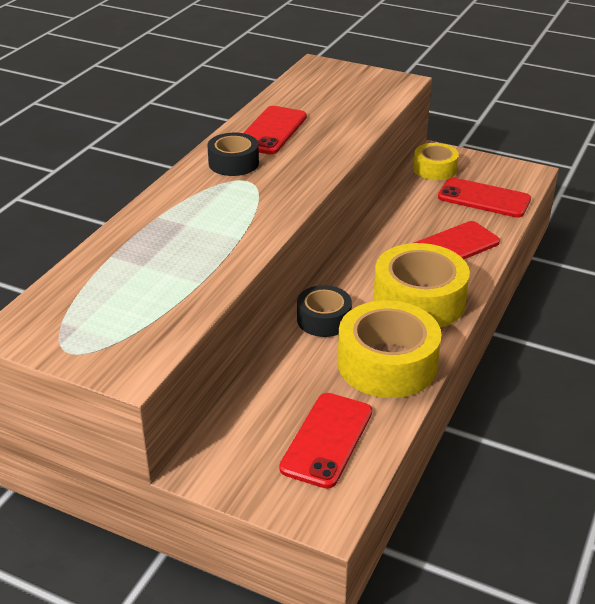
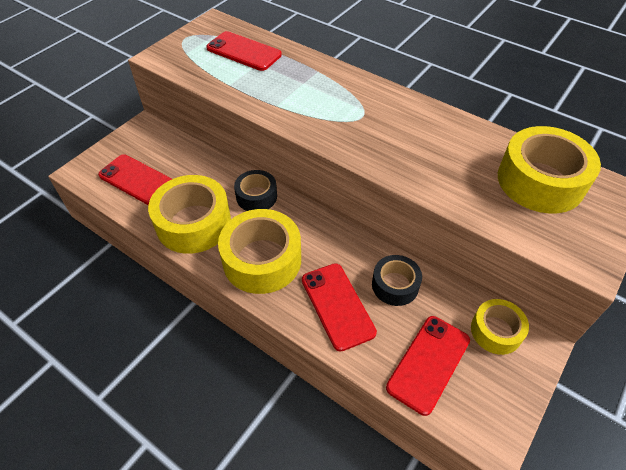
camera: 100 degrees right, 15 degrees up
black tape [207,133,259,176] -> black tape moved to [372,255,422,306]
red phone [243,106,307,155] -> red phone moved to [206,31,282,71]
none -> yellow tape [498,126,601,213]

